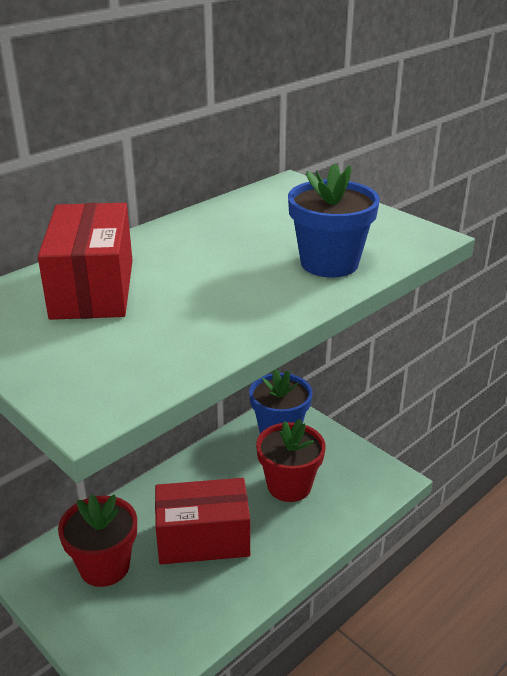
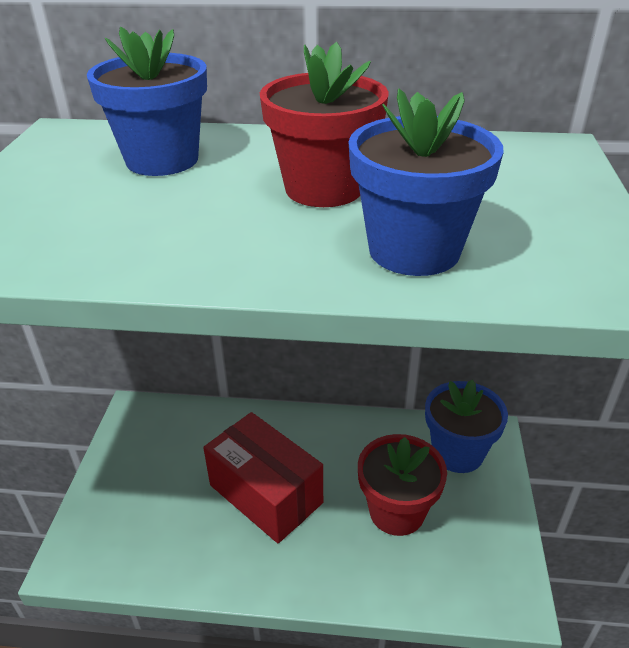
camera: 50 degrees right, 5 degrees up
red box [38,203,133,320] -> blue flower pot [87,27,207,176]
red flower pot [58,494,137,587] -> red flower pot moved to [260,42,389,207]

